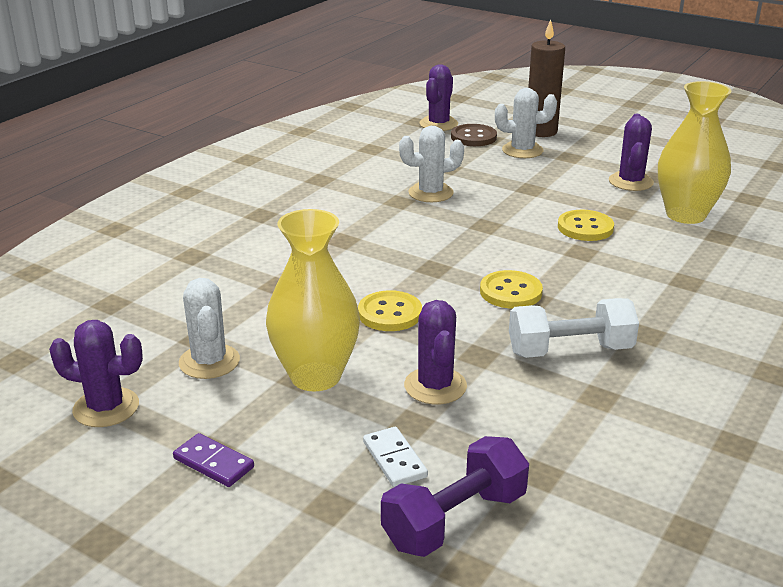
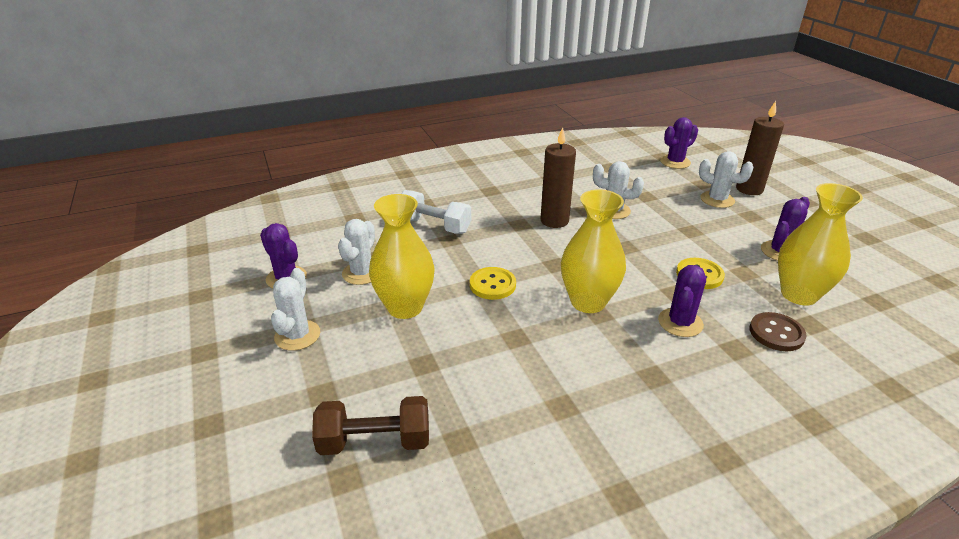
camera: 35 degrees right, 5 degrees up
purple domino [173,433,254,487] -> white cactus [271,268,320,351]
white domino [363,427,428,487] -> none
purple dumbbell [381,436,529,557] -> brown dumbbell [312,396,429,455]
purple cactus [404,300,467,404] -> purple cactus moved to [658,265,706,337]
brown button [451,124,497,146] -> brown button moved to [750,312,806,351]
yellow button [480,270,543,309] -> yellow vase [561,189,626,313]
white dumbbell [509,298,639,358] -> white dumbbell moved to [402,190,471,234]
none -> brown candle [541,127,576,228]

